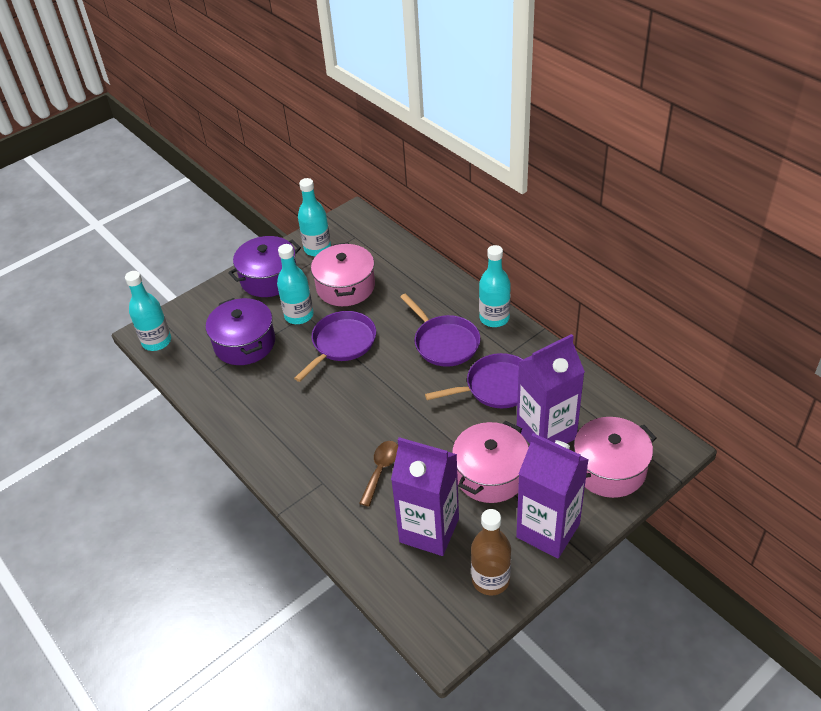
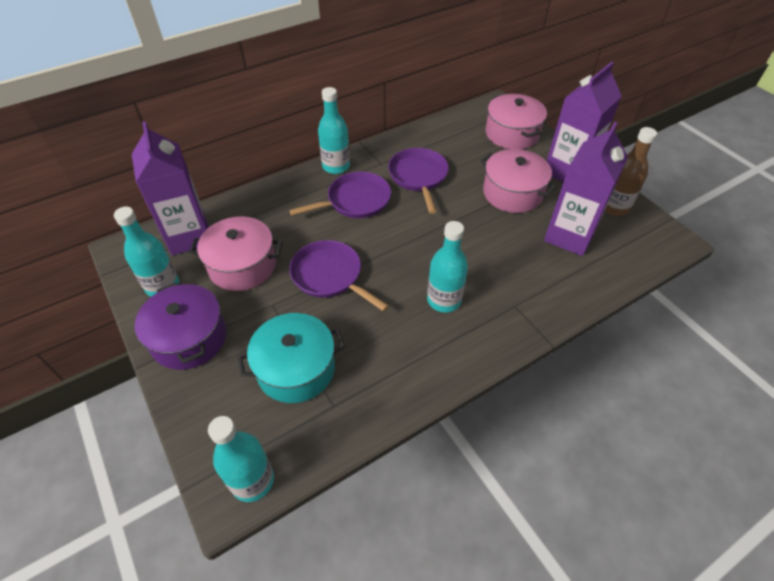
camera: 85 degrees left, 5 degrees up
purple pot [206,298,275,365] -> turquoise pot [238,313,345,403]
turquoise bottle [277,244,314,324] -> turquoise bottle moved to [427,221,468,313]
brown spoon [359,441,398,506] -> none
purple carton [517,334,585,444] -> purple carton moved to [132,121,208,255]

